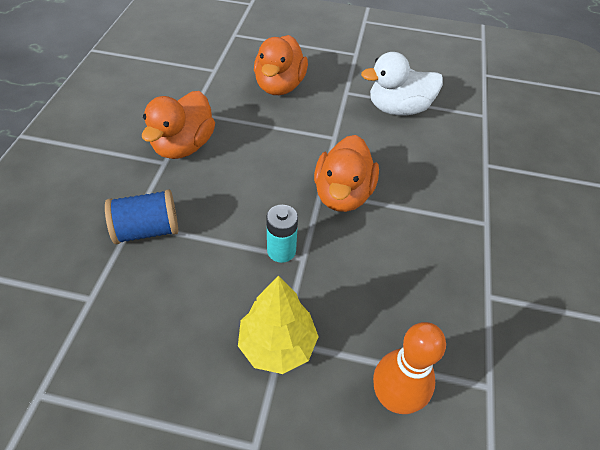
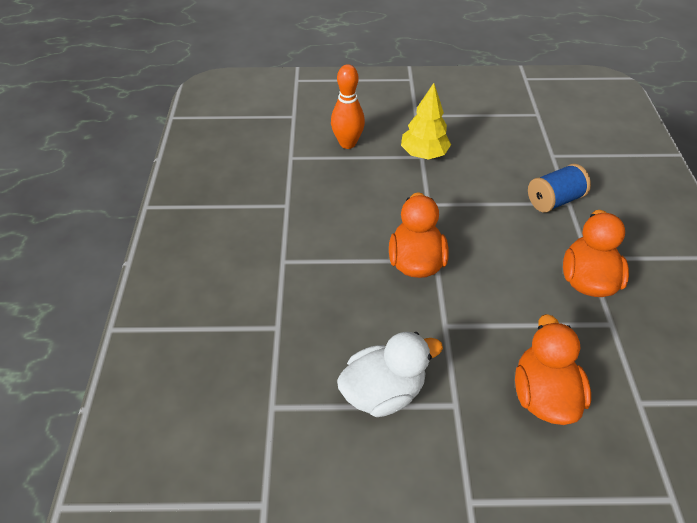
camera: 170 degrees right, 0 degrees up
turquoise battery [266,205,298,263] -> none

